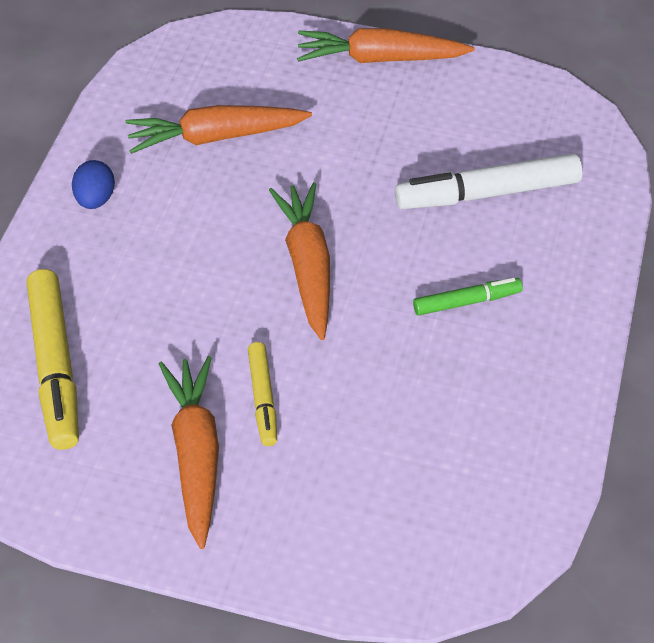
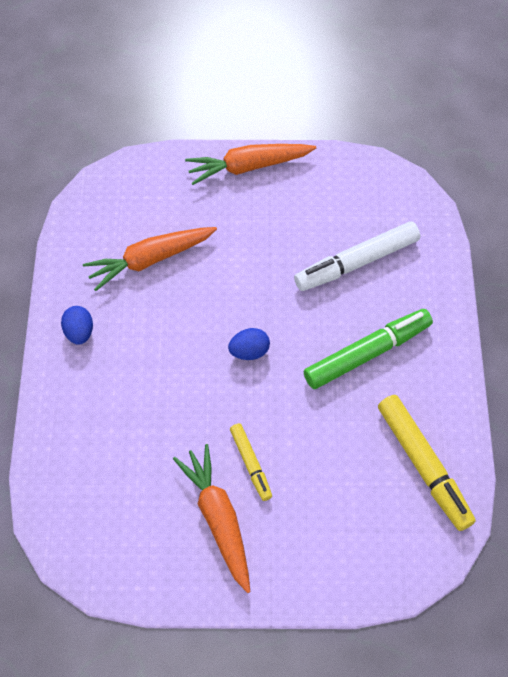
camera: 15 degrees left, 10 degrees up
yellow marker [27,269,79,450] -> yellow marker moved to [378,395,476,531]
orange carrot [269,182,330,340] -> blue egg [228,328,270,360]
green marker [413,278,523,316] -> green marker [304,309,433,389], size x1.80

